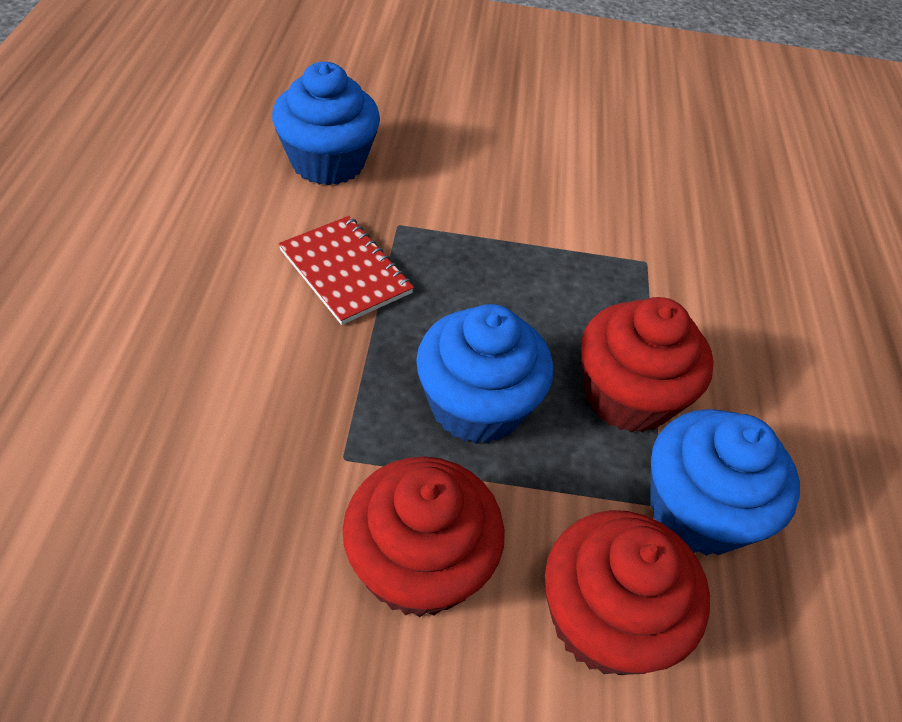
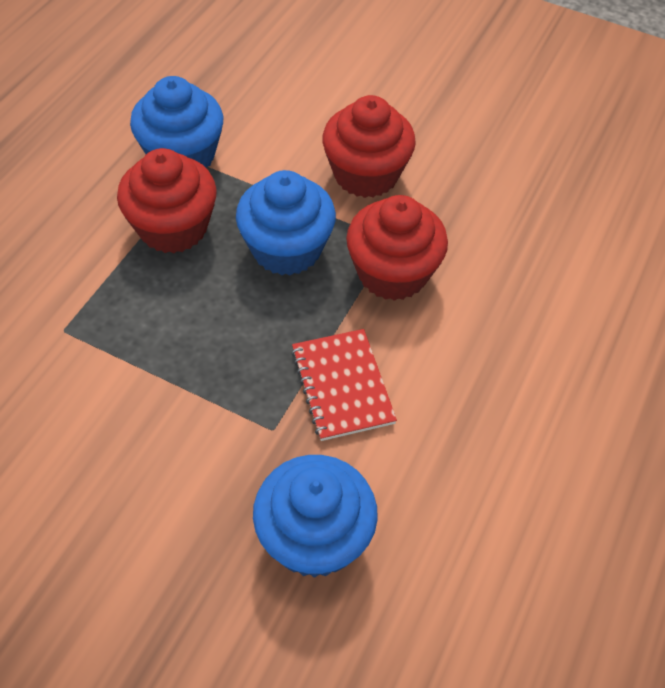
camera: 155 degrees left, 5 degrees up
red cupcake [545,510,710,675] -> red cupcake moved to [346,195,448,301]

